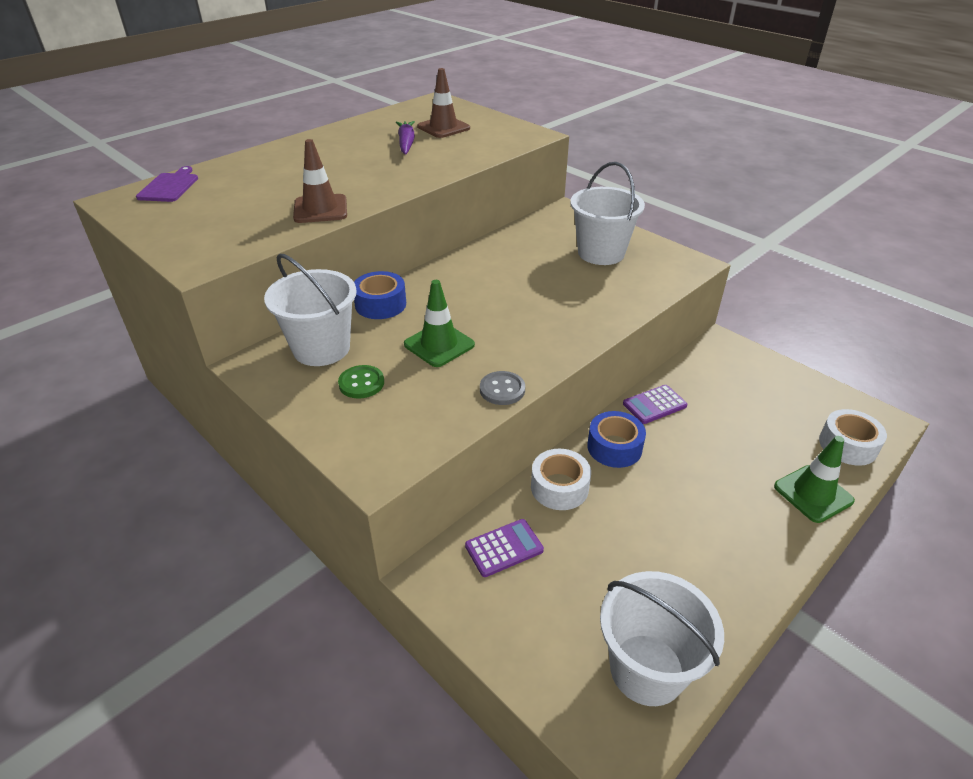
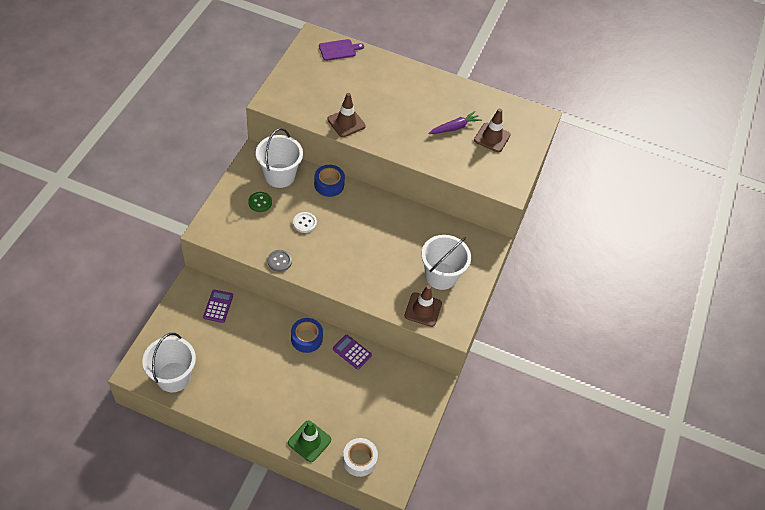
camera: 60 degrees right, 15 degrees up
green traffic cone [404,280,475,367] -> white button [293,212,317,233]
purple calculator [465,519,544,577] -> purple calculator turned 120 degrees counterclockwise [203,290,233,323]
white tape [531,449,591,510] -> none
none -> brown traffic cone [404,285,442,327]

